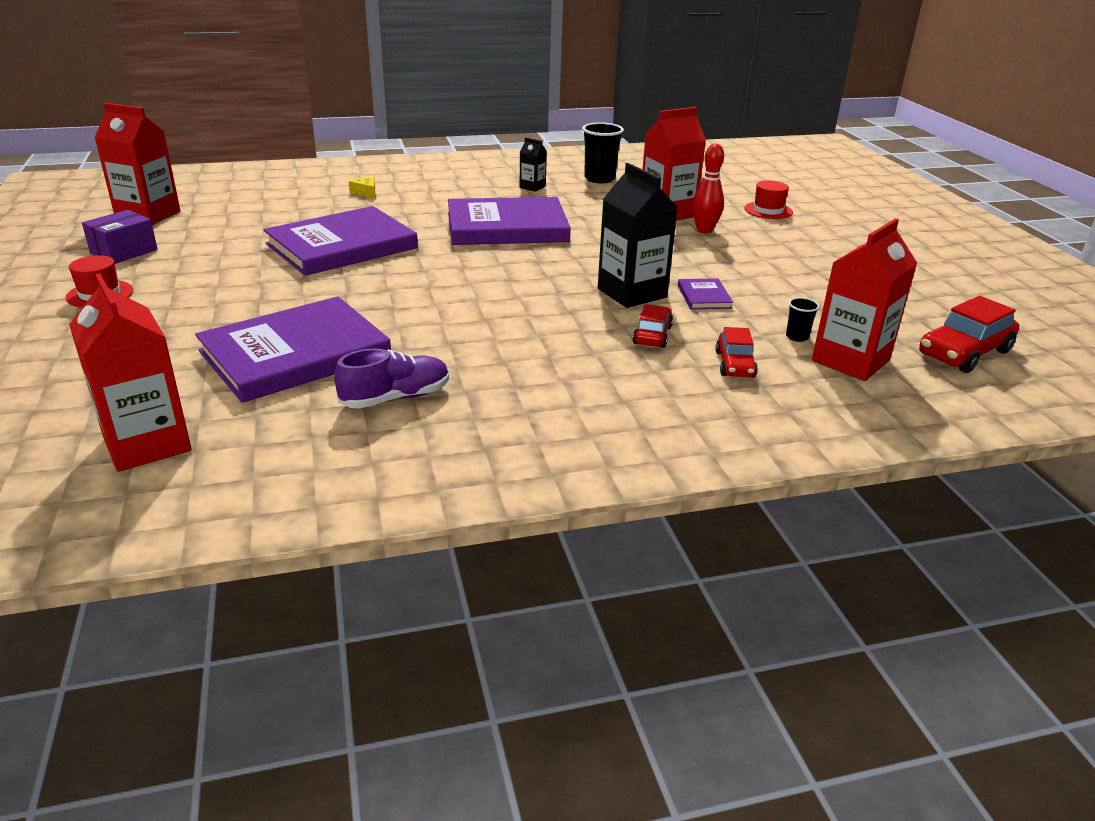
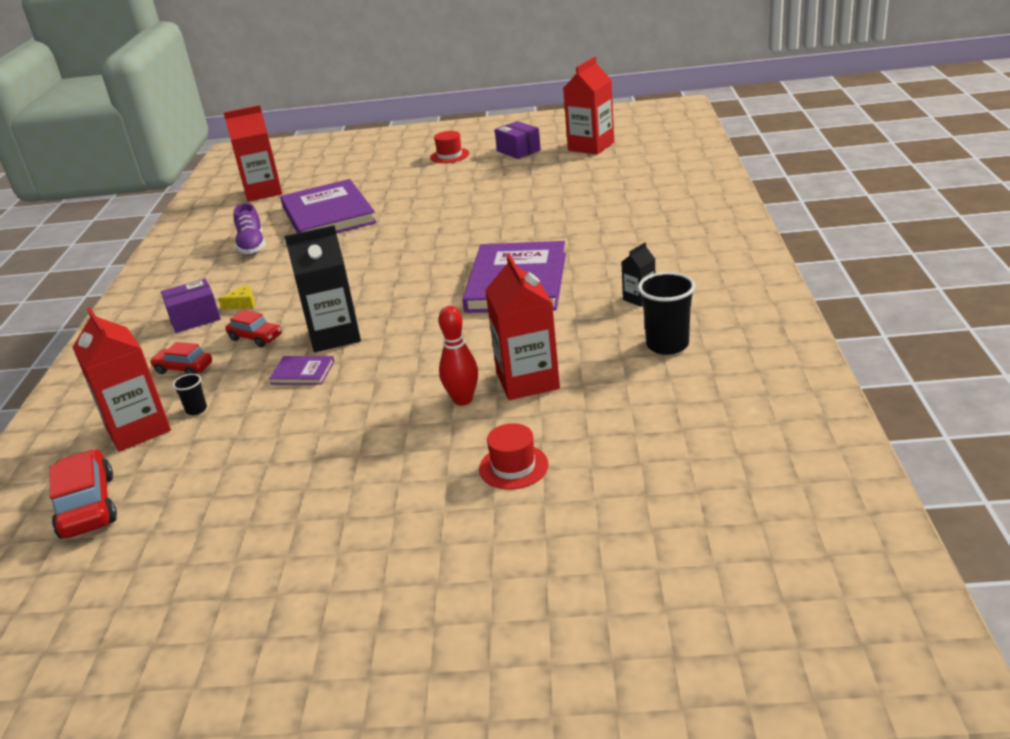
camera: 110 degrees right, 0 degrees up
purple book [263,206,418,276] -> none
yellow cheese [349,177,375,198] -> yellow cheese moved to [218,284,255,310]
none -> purple box [161,279,221,333]

